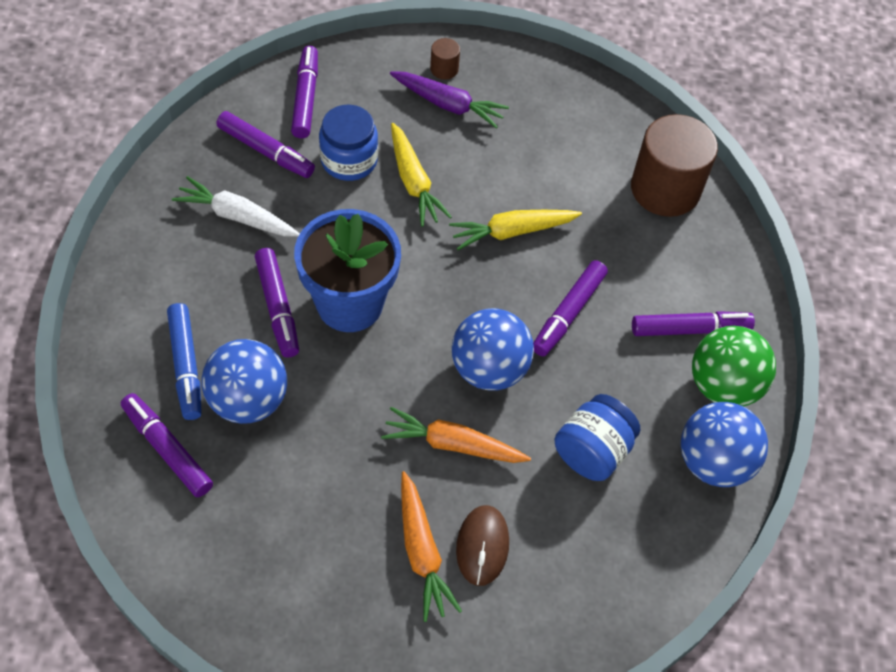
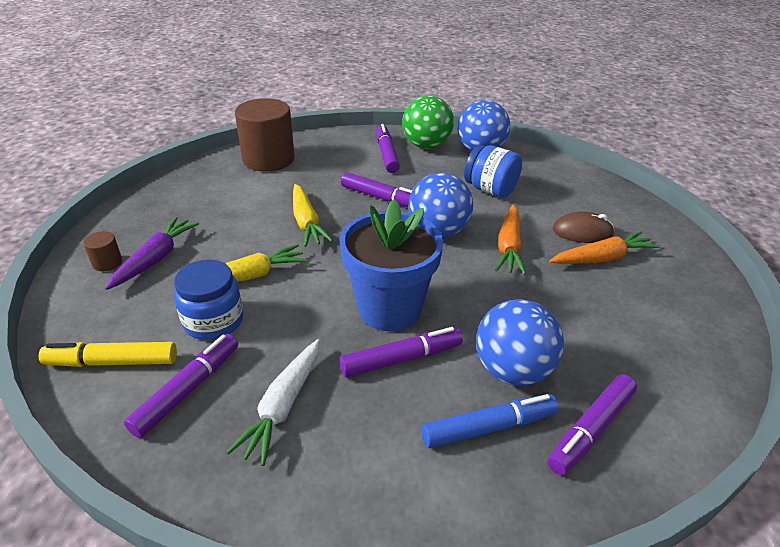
camera: 90 degrees left, 20 degrees down
purple marker [291,46,318,138] -> yellow marker [39,342,177,367]

